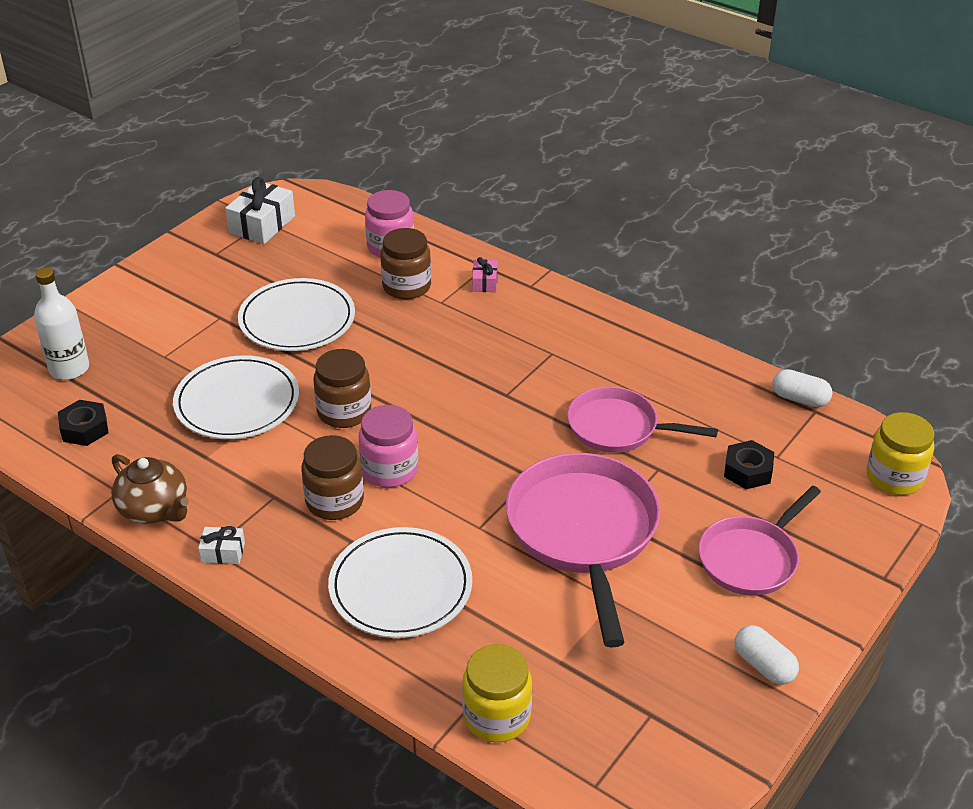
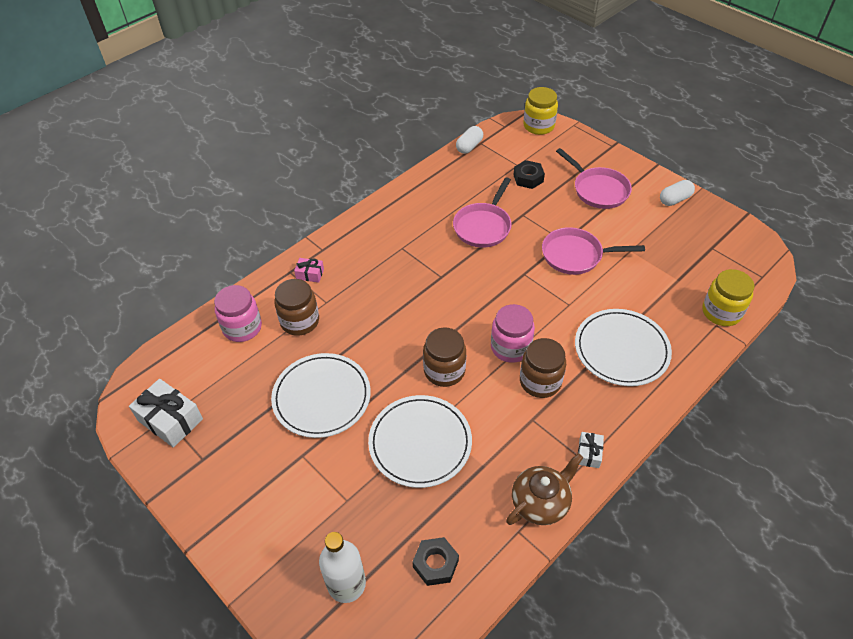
camera: 80 degrees left, 10 degrees up
pink pan [506,453,661,647] -> pink pan [542,227,645,275], size x0.63

